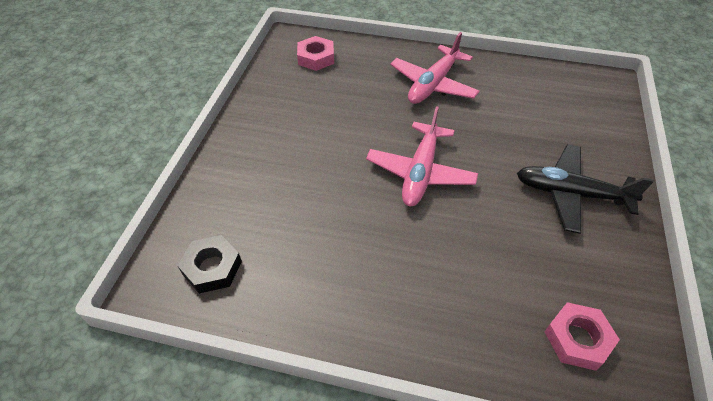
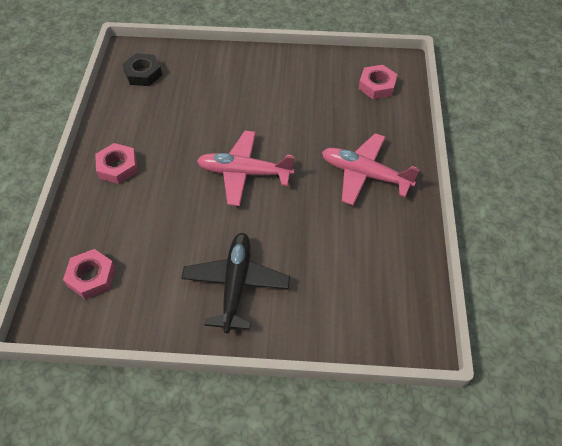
camera: 80 degrees right, 5 degrees up
none -> pink nut [95,143,138,184]

